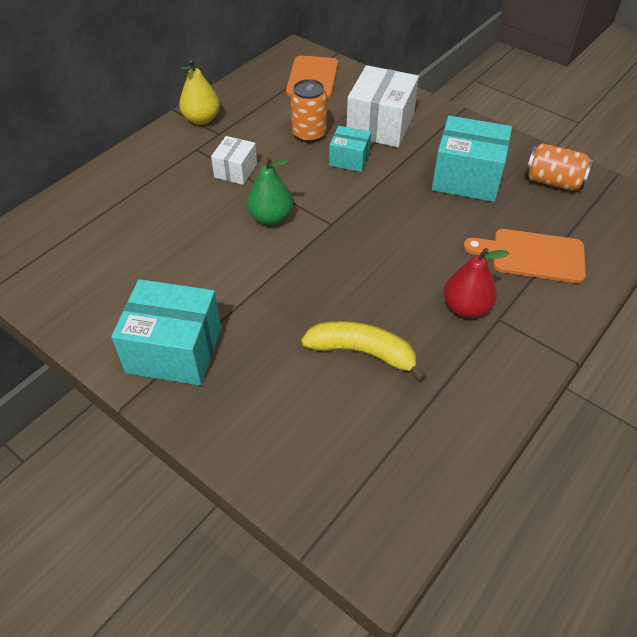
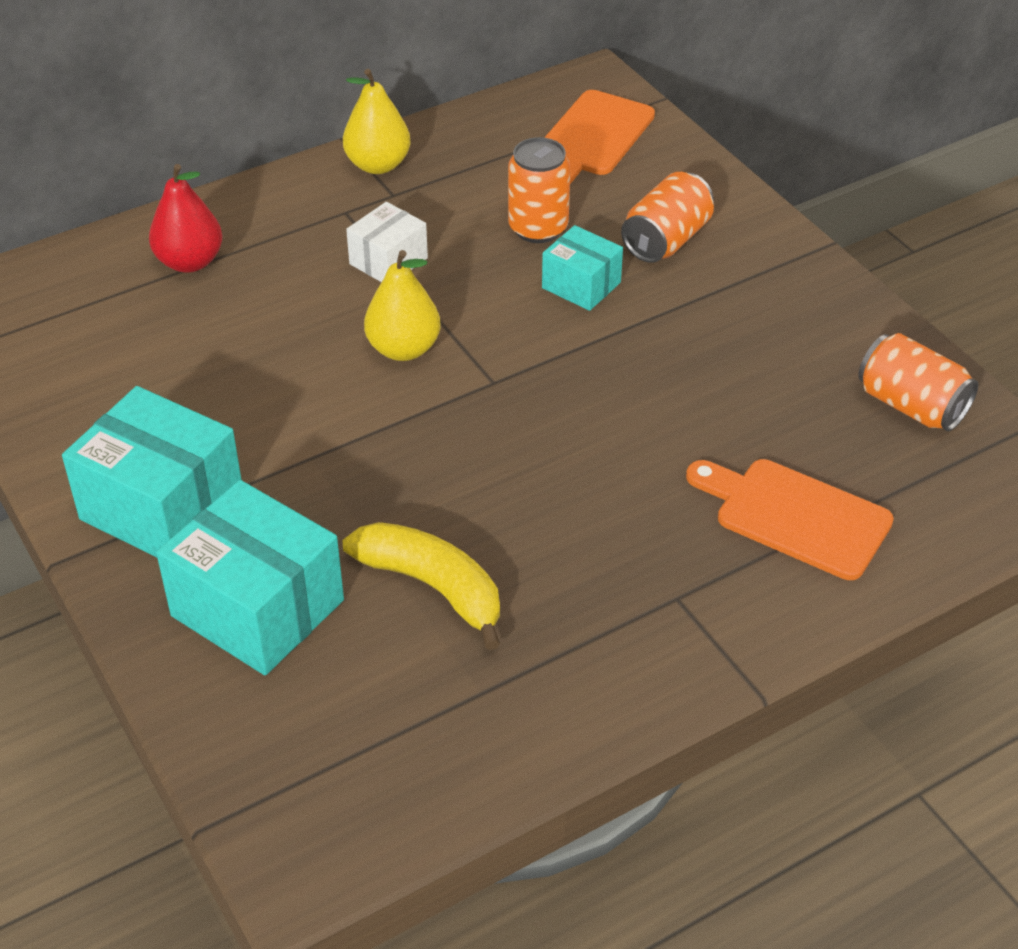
camera: 20 degrees right, 5 degrees down
green pear [247,157,293,225] -> yellow pear [364,250,441,361]
white box [347,65,419,147] -> orange can [621,172,714,263]
turquoise box [432,116,512,202] -> turquoise box moved to [156,480,344,675]
red pear [444,248,509,318] -> red pear moved to [149,164,222,273]

